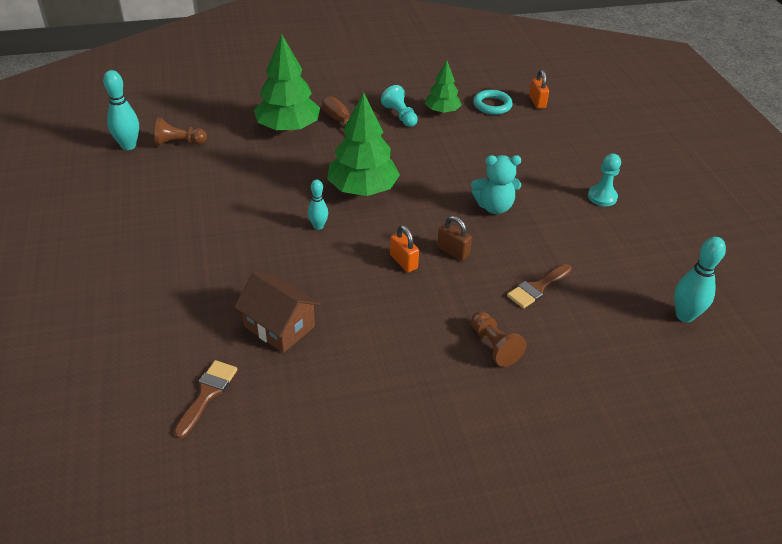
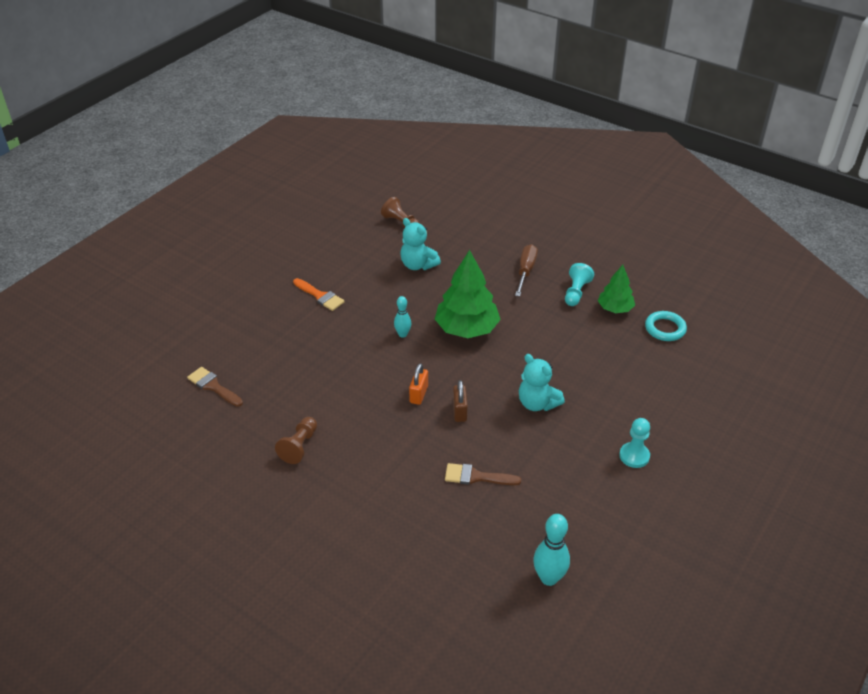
camera: 50 degrees right, 0 degrees up
turquoise bowling pin [103,70,139,150] -> none
brown brush [174,360,238,439] -> brown brush turned 120 degrees counterclockwise [187,367,243,407]
brown house [234,272,320,353] -> none
green tree [254,34,320,132] -> none
brown pawn [471,311,526,367] -> brown pawn moved to [275,417,317,464]
orange padlock [529,69,549,109] -> none
none -> orange brush [293,278,345,311]
none -> turquoise teddy bear [400,218,441,270]

